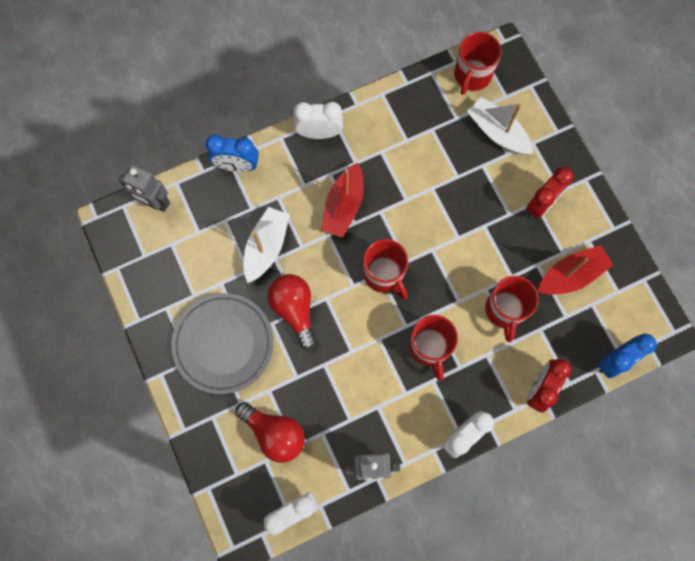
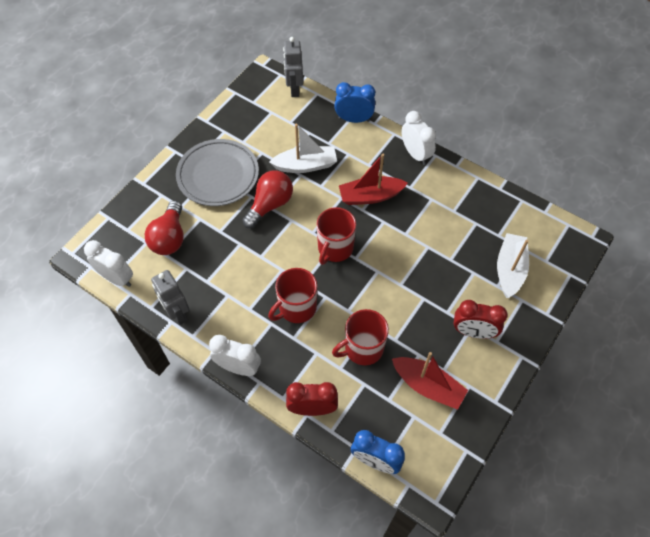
camera: 60 degrees right, 15 degrees down
blue clock [206,134,259,172] -> blue clock turned 120 degrees clockwise [334,82,375,123]
red mug [454,32,502,95] -> none

